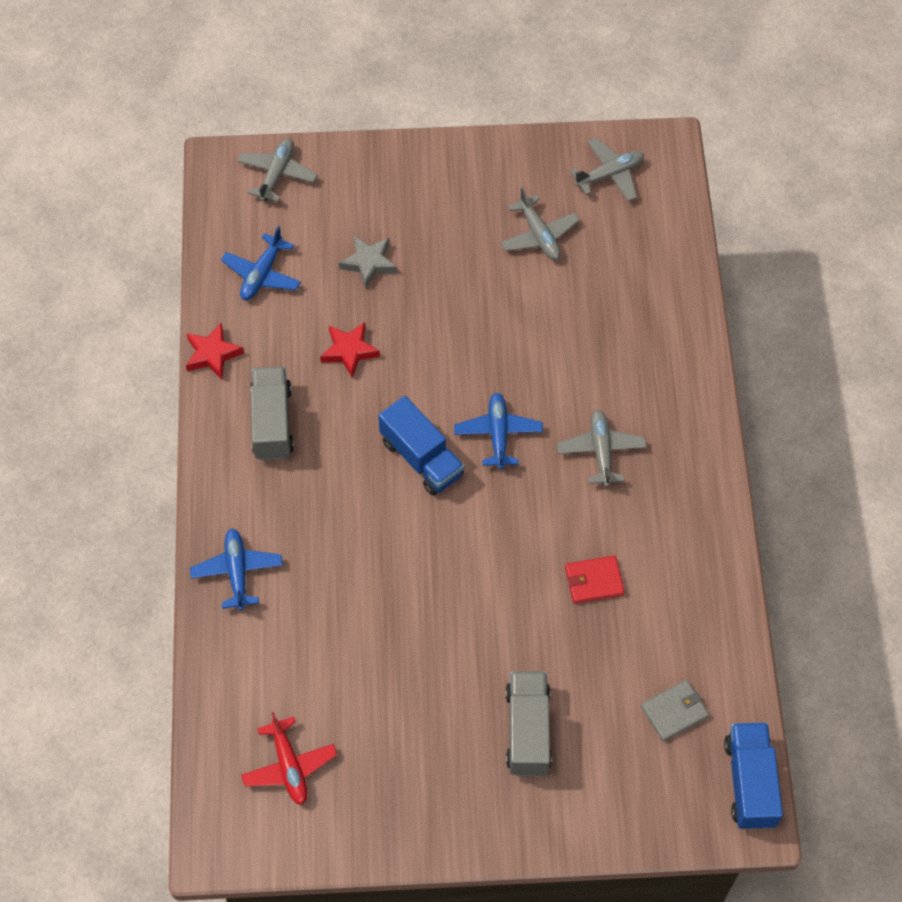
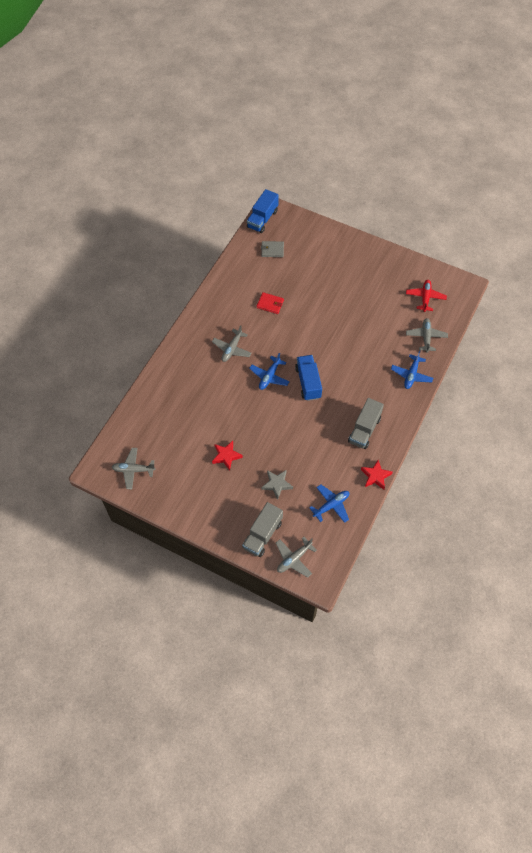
camera: 150 degrees left, 0 degrees up
red star [320,322,380,378] -> red star moved to [212,441,243,471]
grey plane [501,187,580,260] -> grey plane moved to [406,318,448,353]
grey truck [506,671,552,776] -> grey truck moved to [242,502,283,557]

